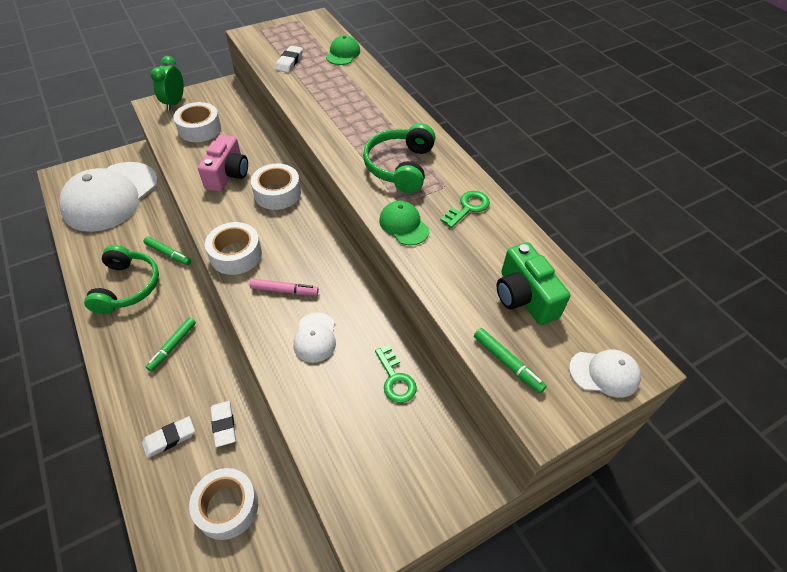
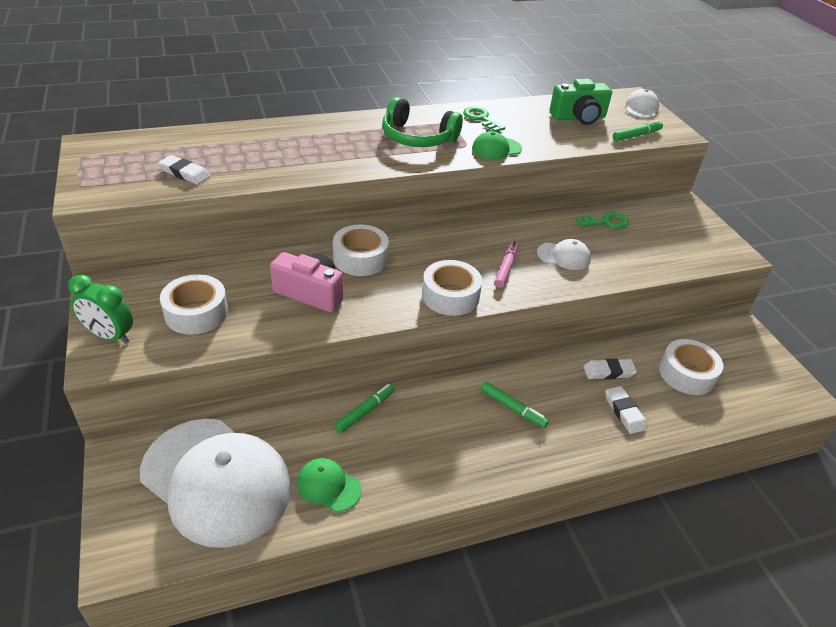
camera: 80 degrees left, 10 degrees down
green headphones [84,245,159,314] -> none
green cap [326,35,360,65] -> green cap moved to [297,458,362,512]

